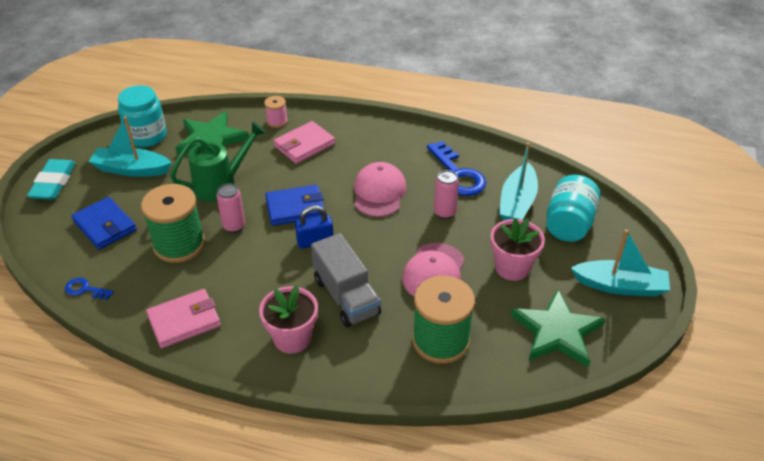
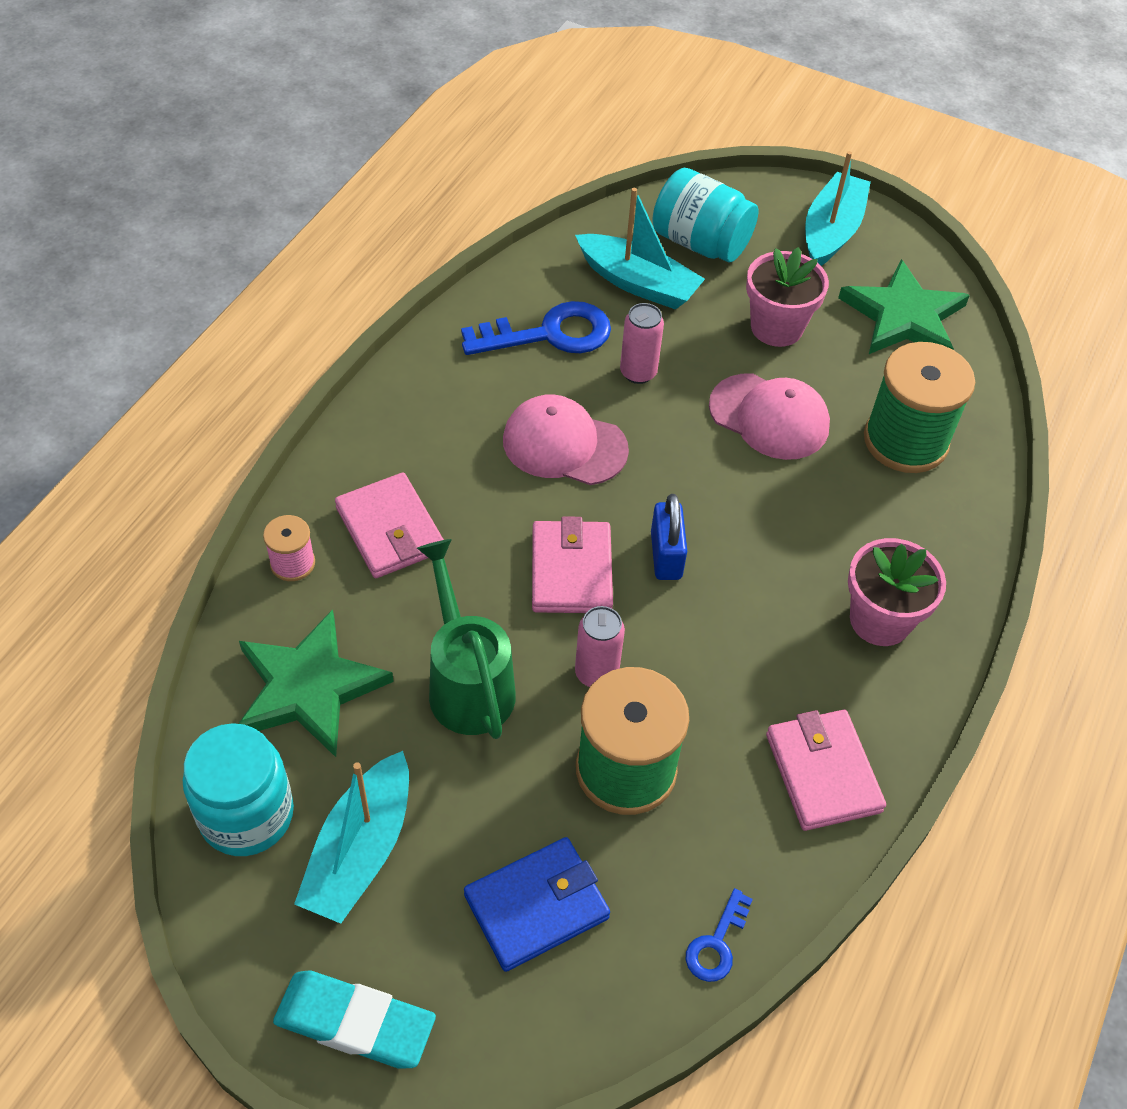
camera: 80 degrees left, 10 degrees up
blue wallet [265,185,324,226] -> pink wallet [532,516,613,613]
grey truck [311,233,381,327] -> none

